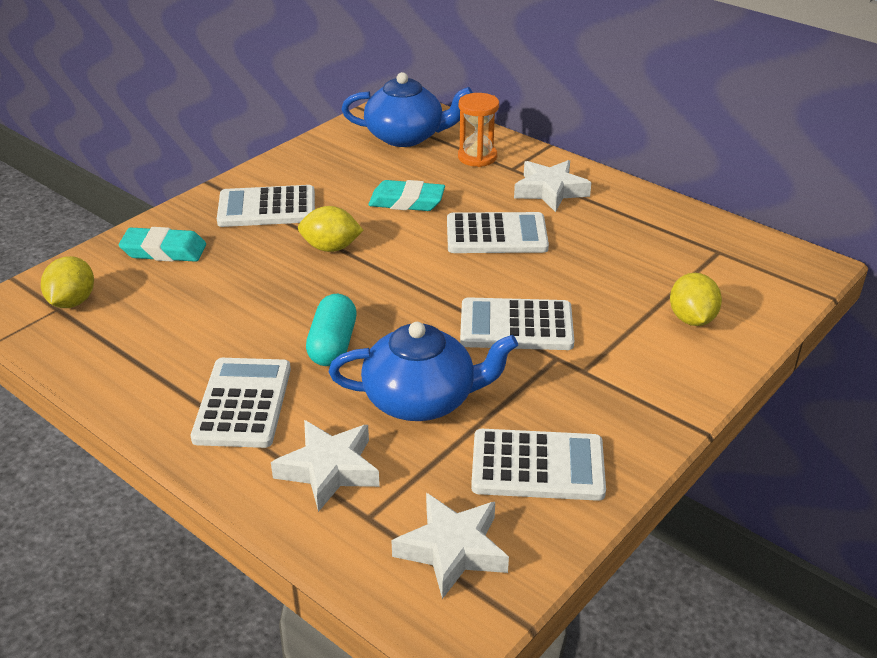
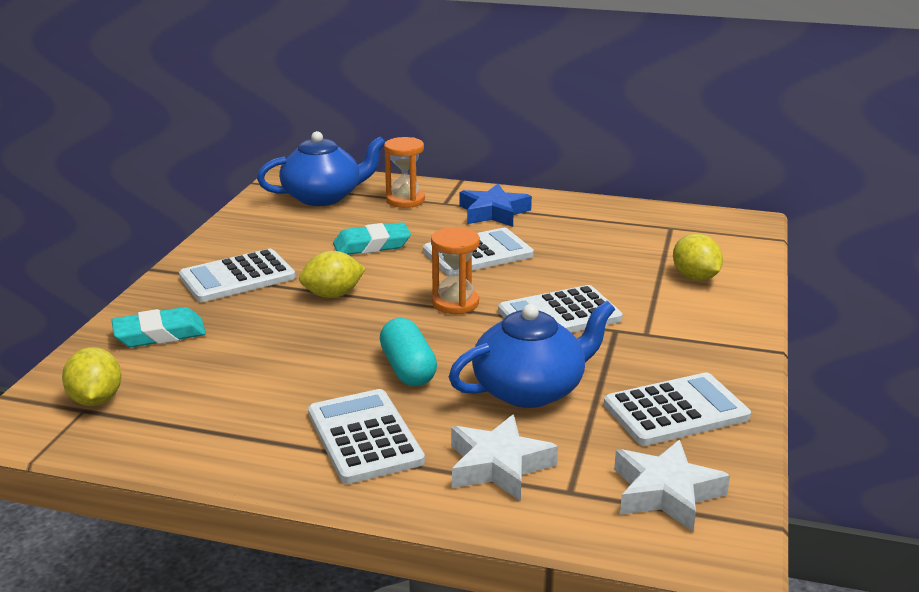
camera: 25 degrees left, 10 degrees down
white star [514,160,591,212] -> blue star [460,184,532,227]
none -> orange hourglass [431,227,480,314]

